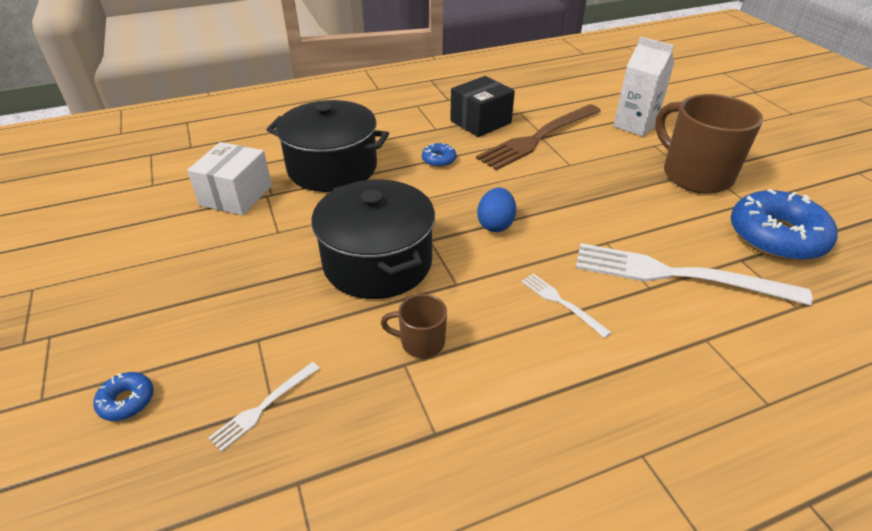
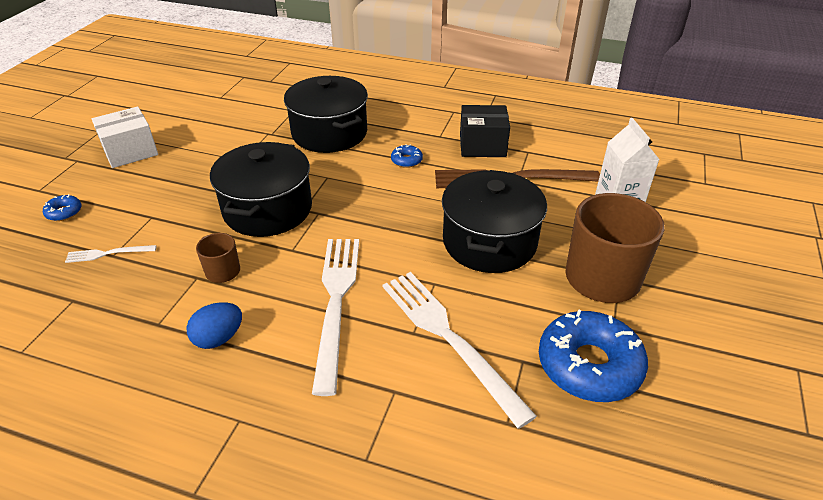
camera: 40 degrees right, 0 degrees up
white box [187,142,272,215] -> white box moved to [92,107,158,168]
blue egg [477,188,516,232] -> blue egg moved to [186,302,242,349]
white fork [521,274,612,338] -> white fork [312,239,359,396], size x2.20
none -> black pot [442,170,547,273]

